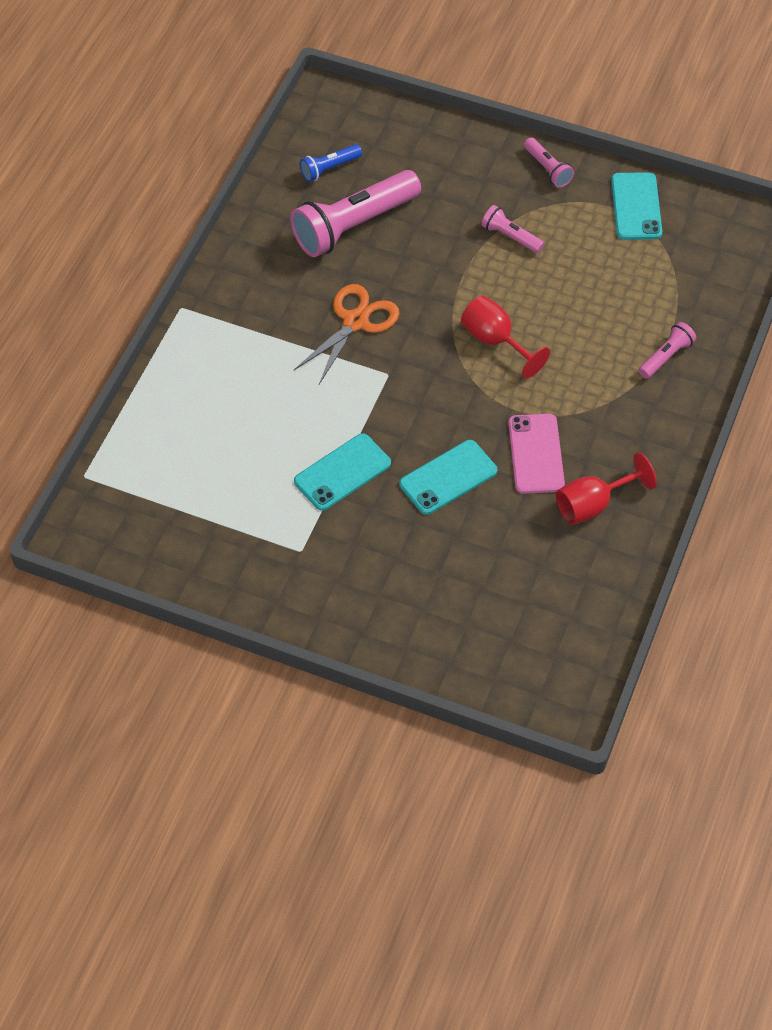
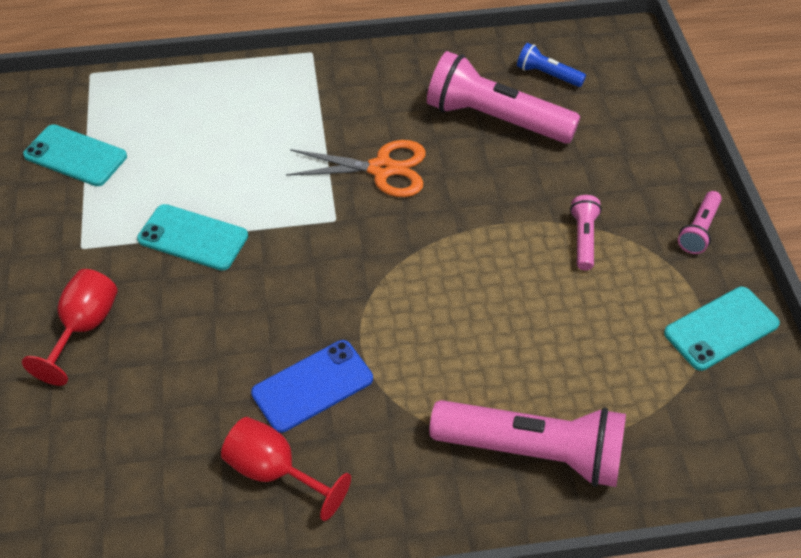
camera: 60 degrees right, 5 degrees down
turquoise phone [399,440,497,515] -> turquoise phone moved to [23,124,127,186]
red goblet [461,295,550,378] -> red goblet moved to [22,269,118,386]
pink phone [509,414,565,494] -> blue phone [251,340,373,433]
pink flashlight [639,322,696,379] -> pink flashlight [430,400,626,487], size x2.10

